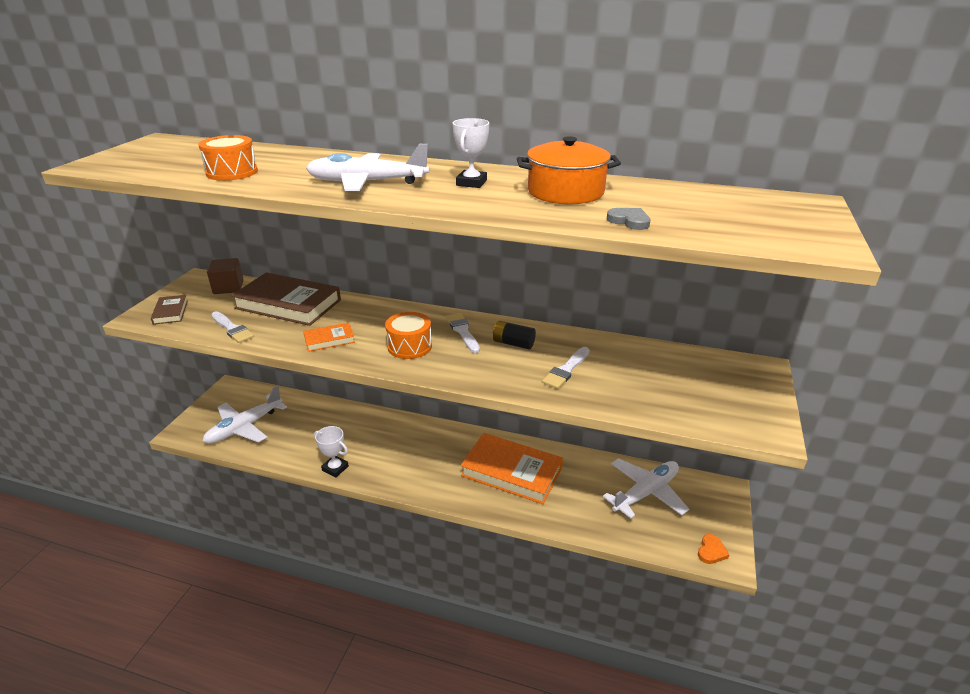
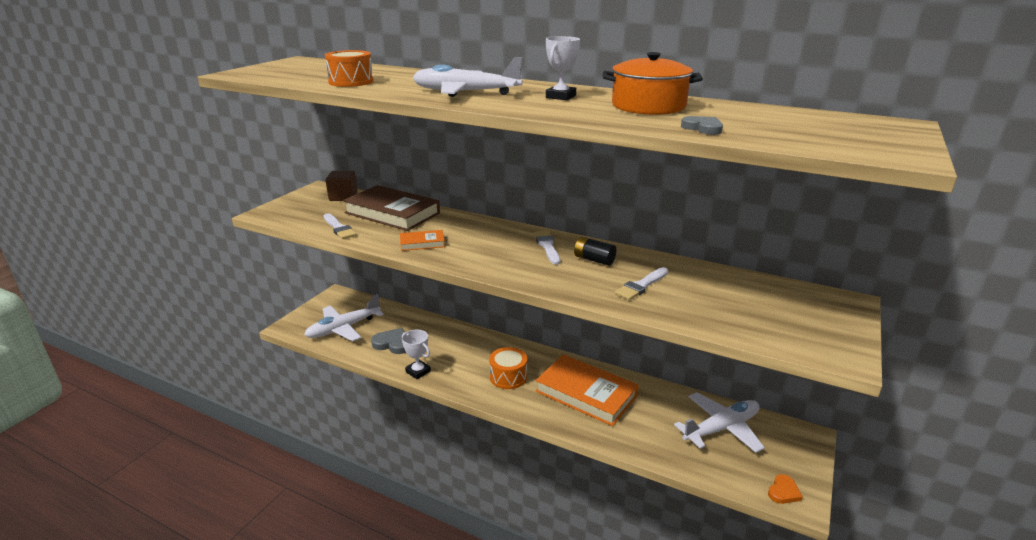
camera: 10 degrees right, 5 degrees down
brown book [151,295,188,325] -> none
orange drum [385,312,432,359] -> orange drum moved to [489,347,527,389]
none -> grey heart [371,328,406,354]

